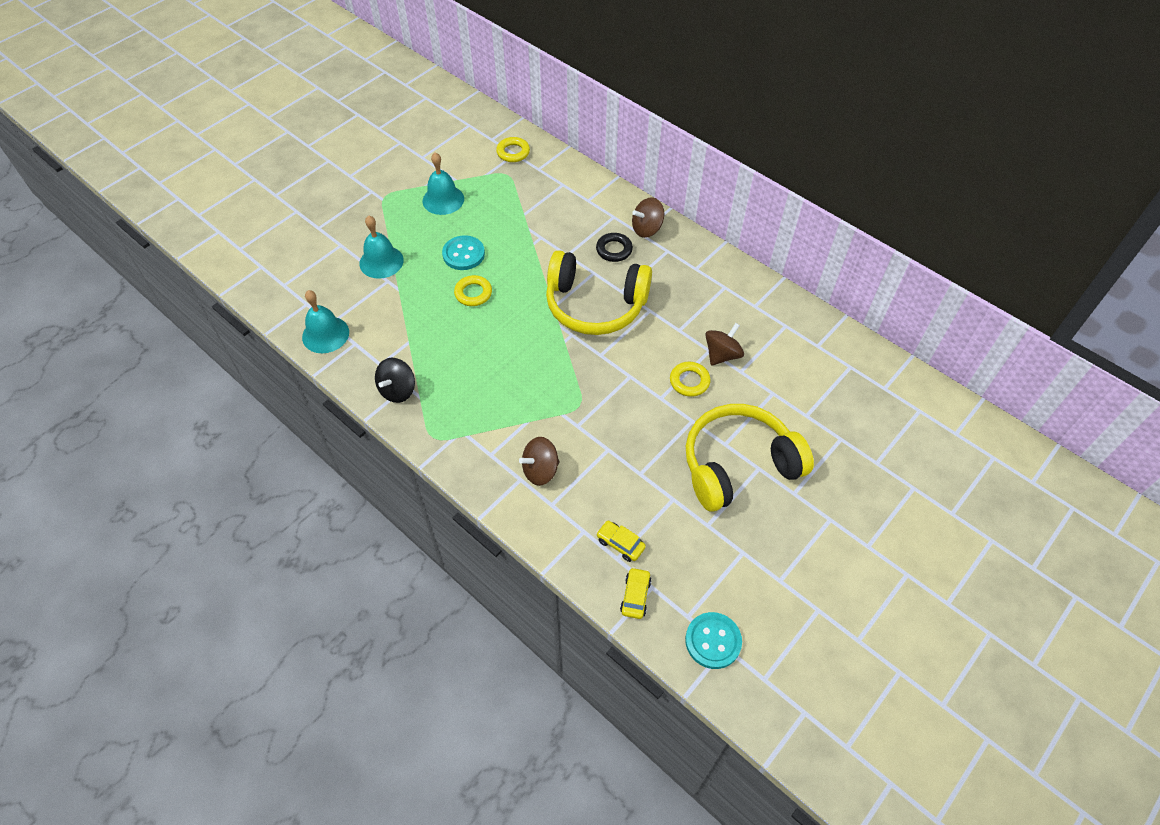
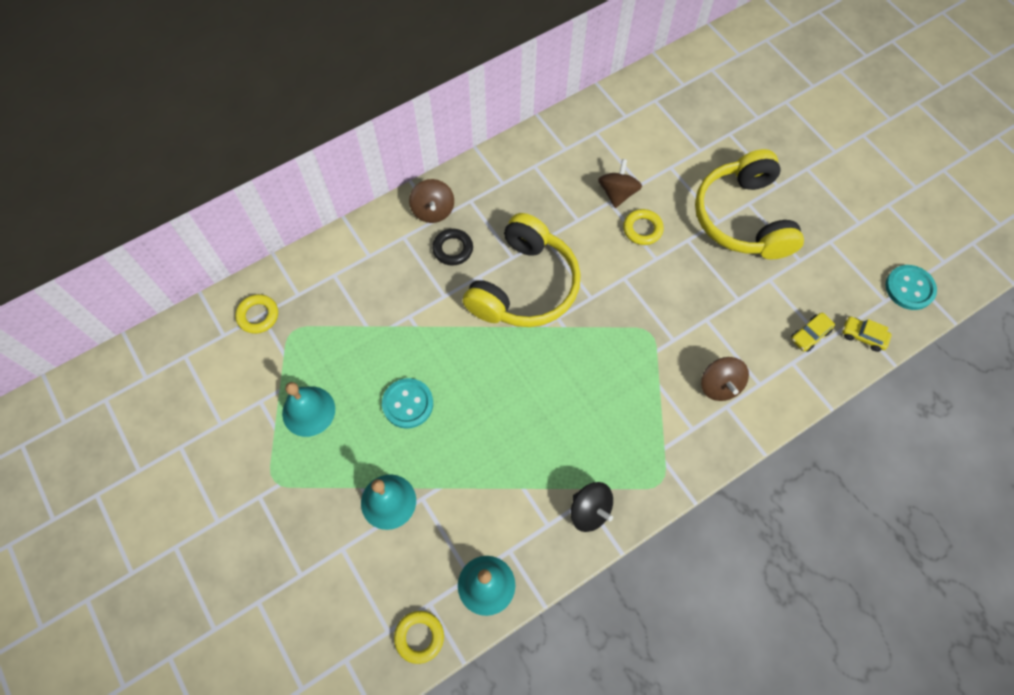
camera: 75 degrees left, 10 degrees up
yellow ring [454,275,492,306] -> yellow ring moved to [394,611,444,664]
brown spinning top [705,323,744,366] -> brown spinning top turned 45 degrees clockwise [598,159,642,208]

